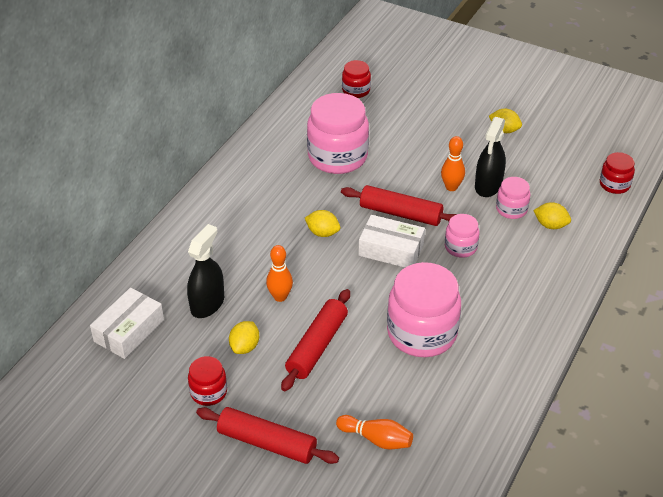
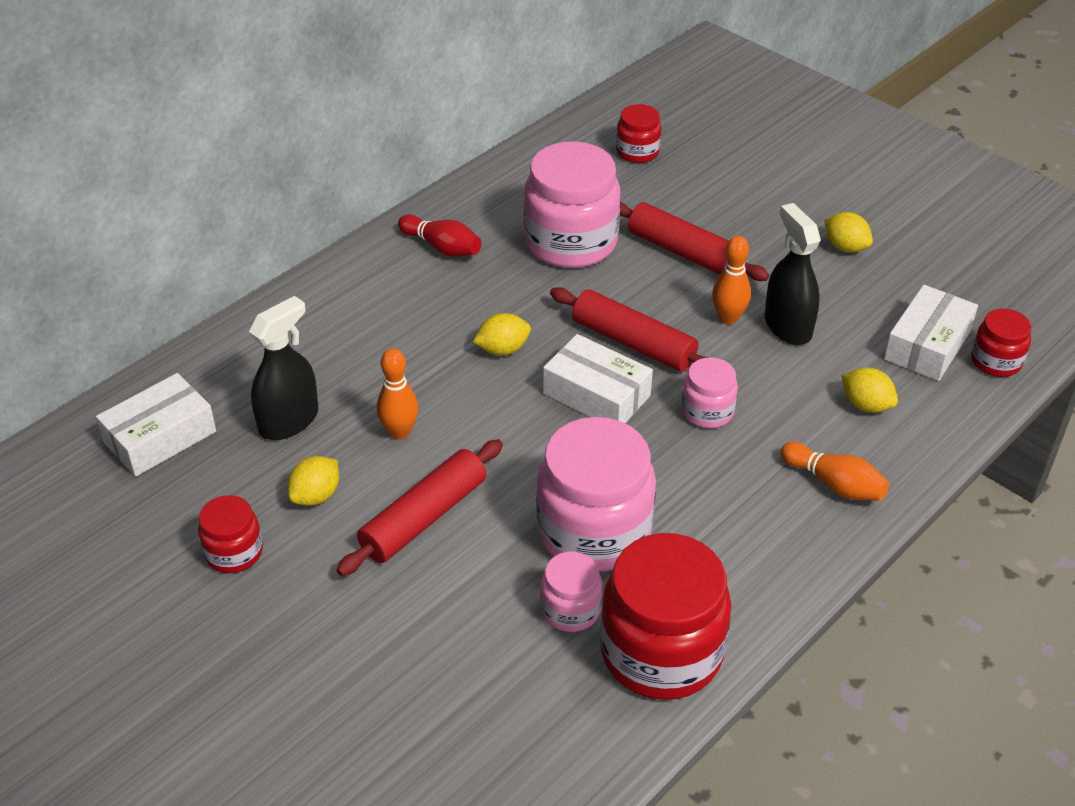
camera: 15 degrees right, 0 degrees up
red rolling pin [196,407,339,464] -> red rolling pin moved to [620,202,769,281]
yellow lemon [305,210,340,237] -> yellow lemon turned 60 degrees counterclockwise [473,313,531,355]
orange bowling pin [336,415,413,449] -> orange bowling pin moved to [780,442,889,501]
black spray bottle [475,117,506,197] -> black spray bottle turned 120 degrees clockwise [764,203,821,345]
pink jar [496,177,530,219] -> pink jar moved to [540,551,603,632]
none -> red bowling pin [398,214,481,257]
none -> red jar [600,533,731,700]
none -> white box [884,285,978,381]

